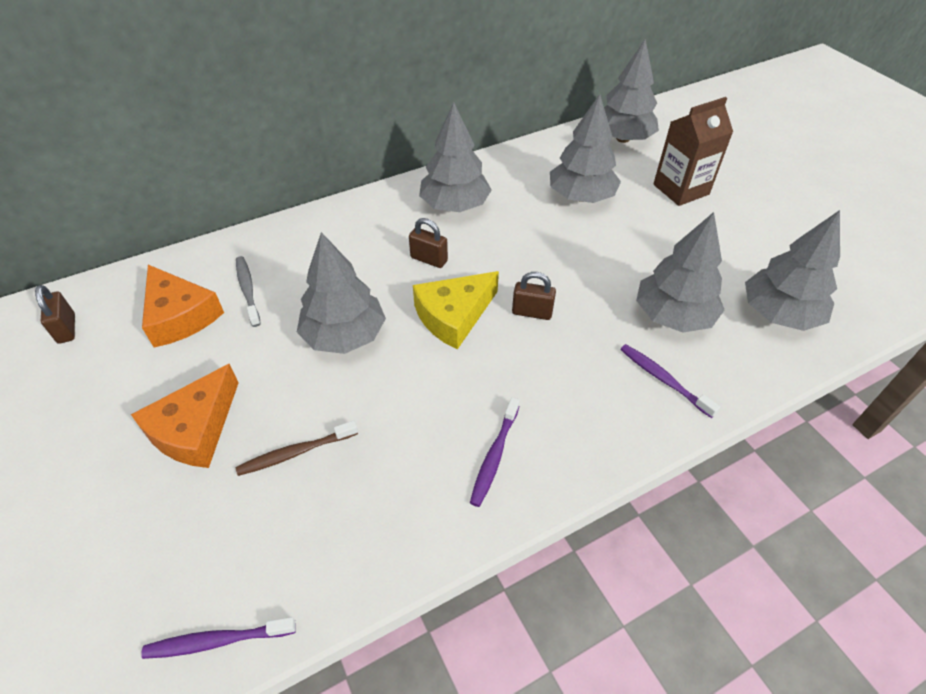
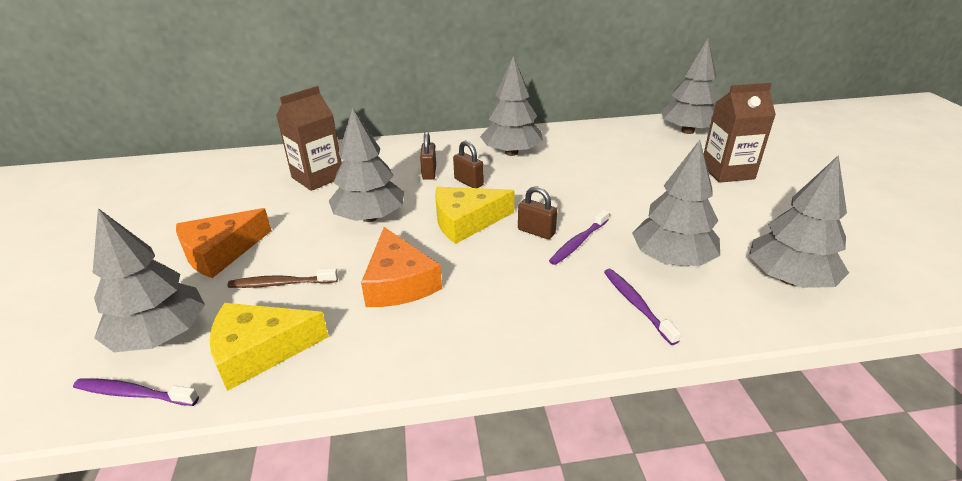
camera: 20 degrees right, 15 degrees down
brown padlock [35,285,75,344] -> brown padlock moved to [420,131,436,180]
orange cheese [142,265,224,347] -> orange cheese moved to [361,227,442,307]
grey toothbrush [236,256,261,327] -> brown carton [276,86,342,191]
purple toothbrush [470,397,520,507] -> purple toothbrush moved to [549,210,609,265]
grey tree [550,94,621,203] -> grey tree moved to [93,208,205,352]
none -> yellow cheese [210,303,329,391]

